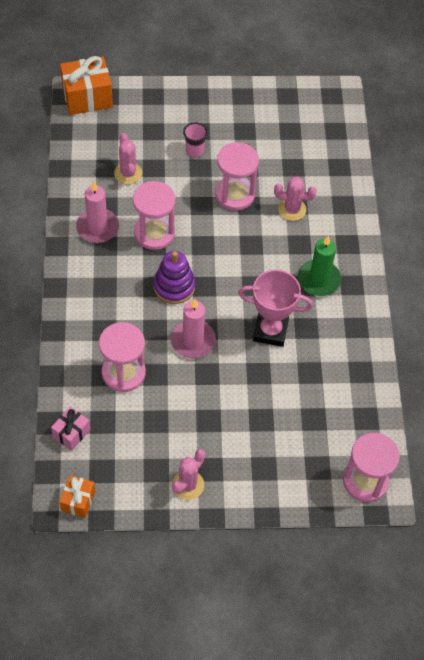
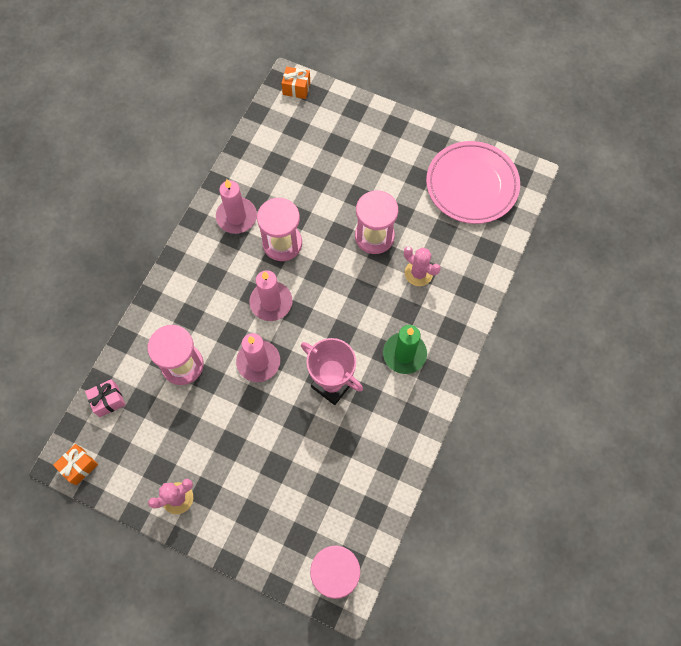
camera: 30 degrees right, 10 degrees up
orange gift [60,56,113,115] -> orange gift [281,67,310,99], size x0.56
pink cactus [114,133,142,184] -> none
purple stacking toy [154,251,195,304] -> pink candle [249,270,292,321]
pink cup [183,122,208,158] -> none
none -> pink plate [426,141,520,224]

